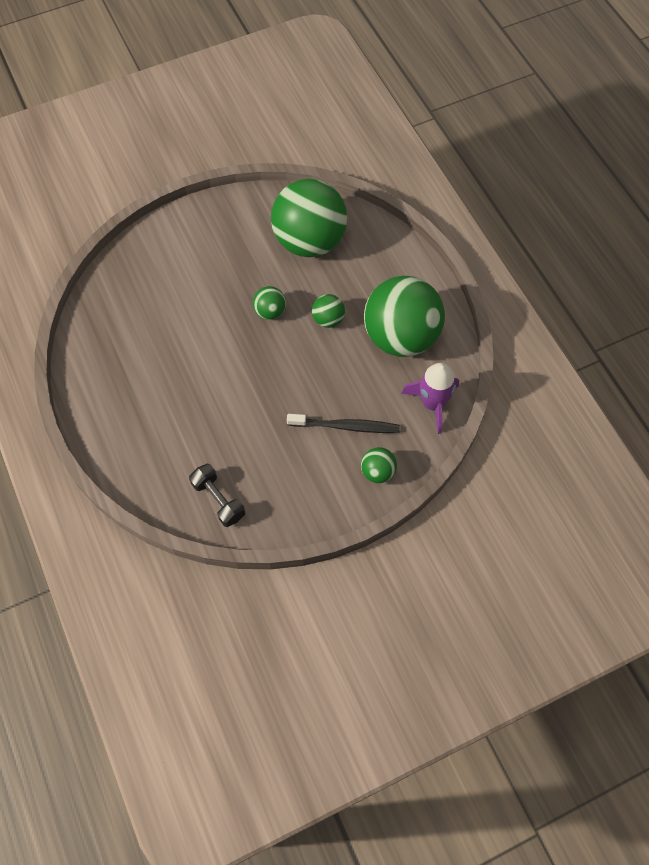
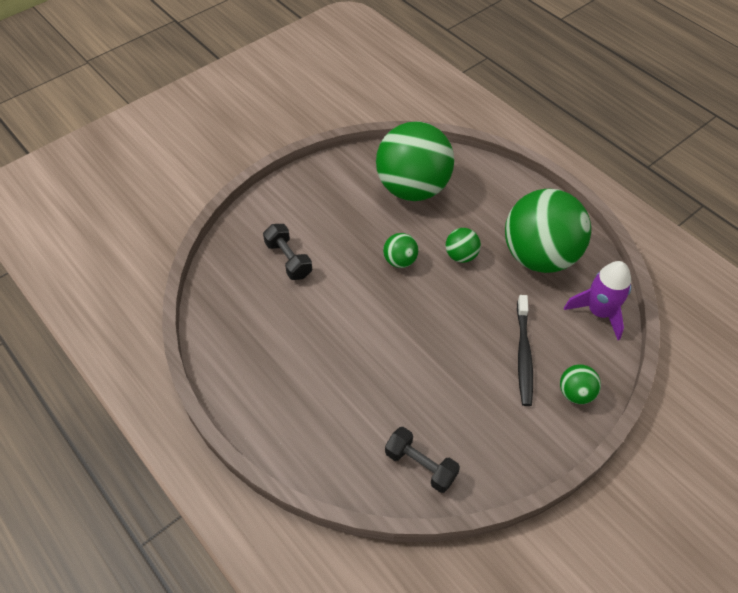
camera: 15 degrees left, 10 degrees down
black toothbrush [287,414,400,433] -> black toothbrush turned 105 degrees clockwise [517,295,533,406]
none -> black dumbbell [263,224,312,280]

